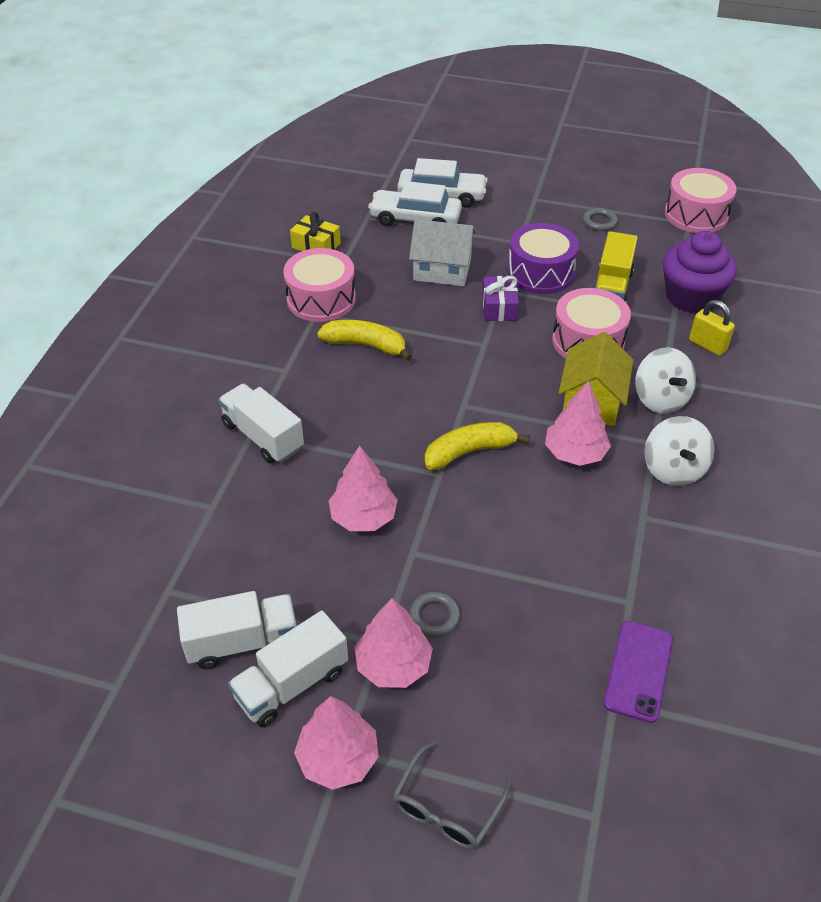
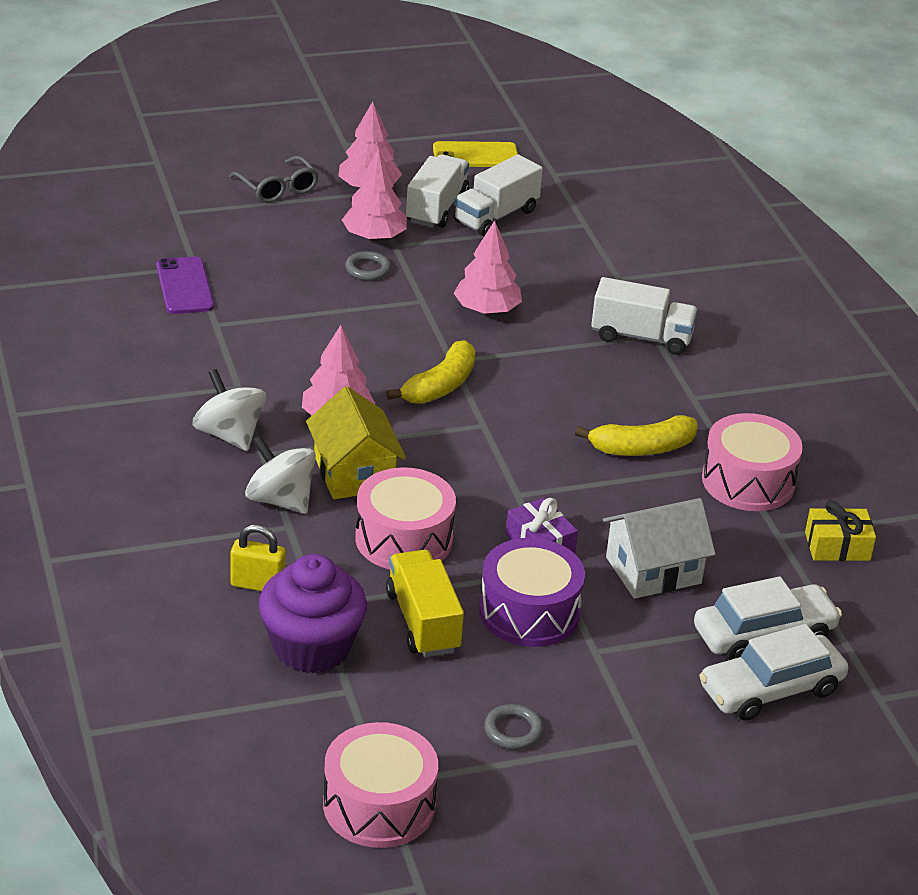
camera: 145 degrees right, 10 degrees down
grey glasses [392,740,512,850] -> grey glasses turned 150 degrees clockwise [229,156,319,203]
none -> yellow phone [433,141,518,167]

